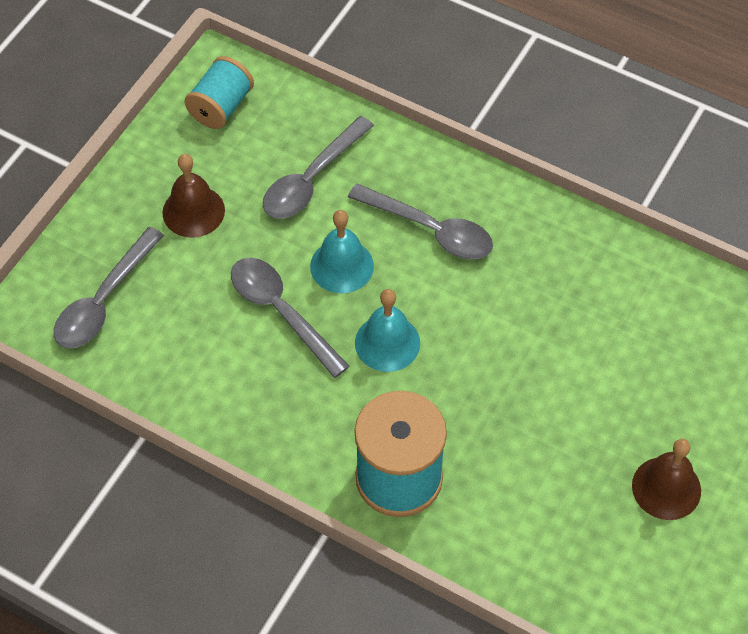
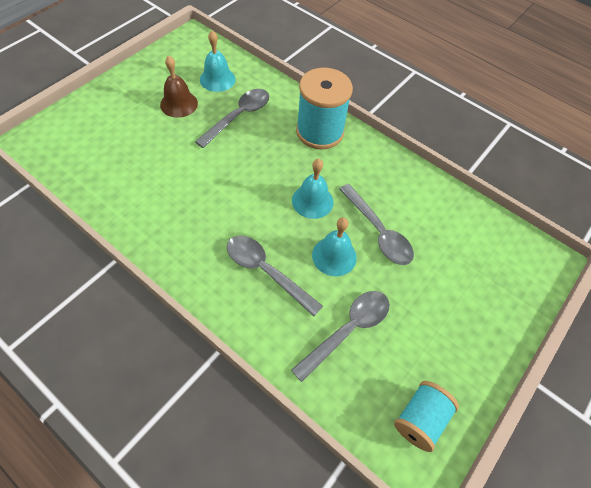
camera: 175 degrees left, 0 degrees up
grey spoon [54,227,164,348] -> grey spoon moved to [195,89,269,148]
brown bell [162,154,225,238] -> none
none -> turquoise bell [200,31,236,92]

